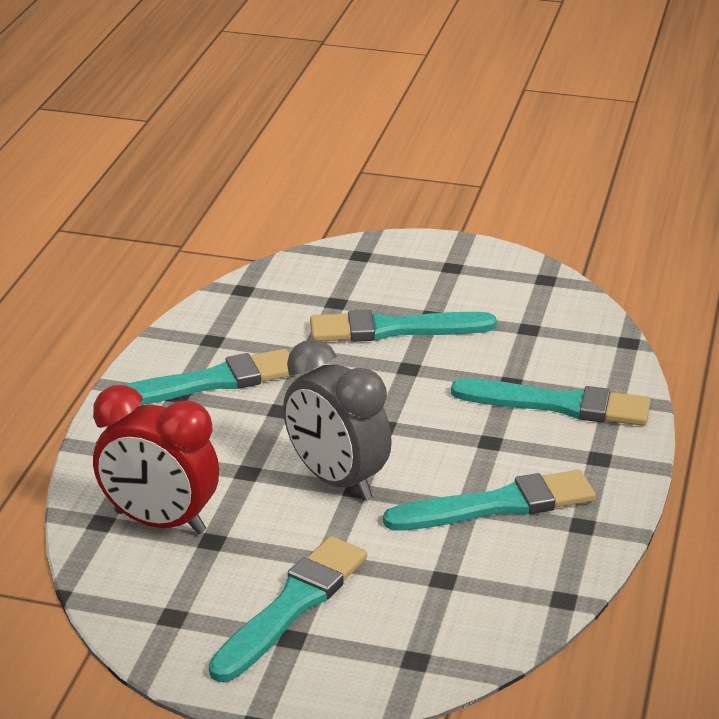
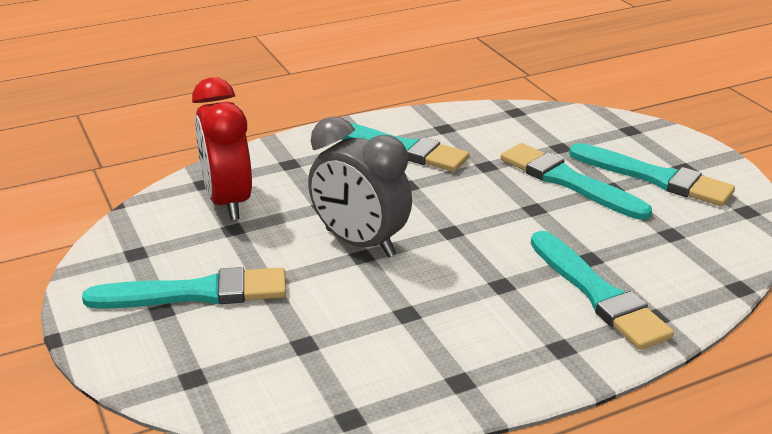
camera: 50 degrees right, 0 degrees up
grey clock [283,339,392,501] -> grey clock turned 60 degrees counterclockwise [308,116,412,257]
turquoise brush [383,470,596,531] -> turquoise brush moved to [569,143,735,206]

